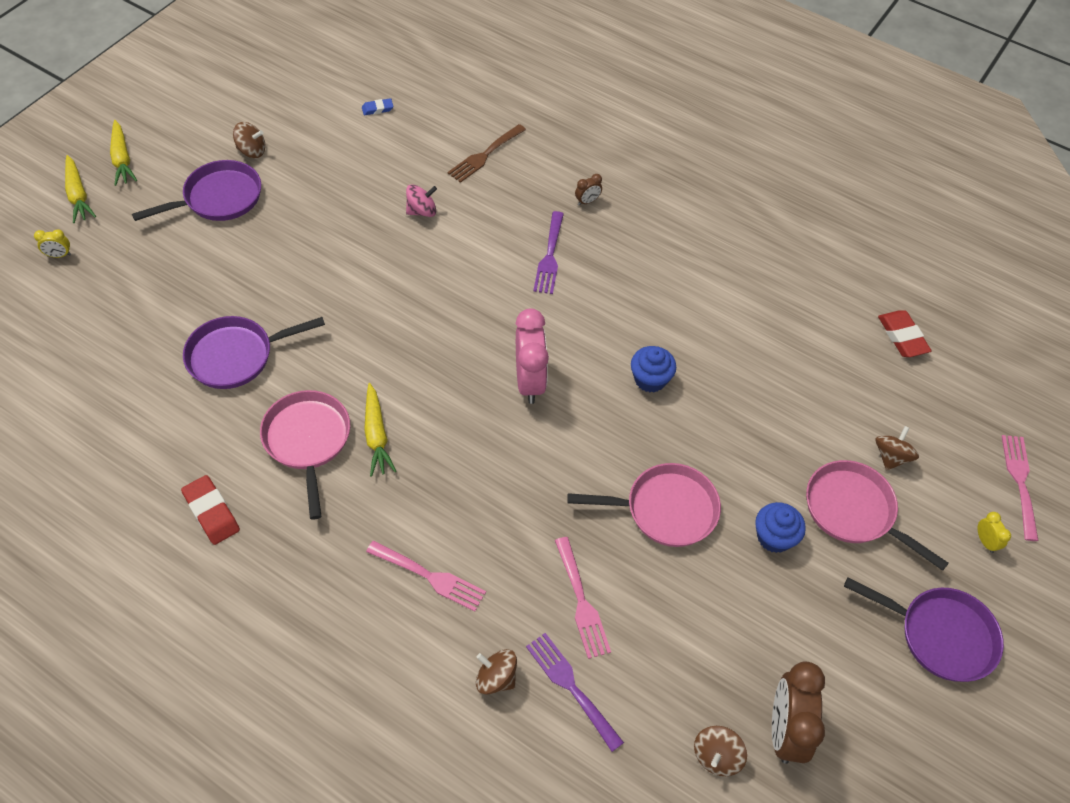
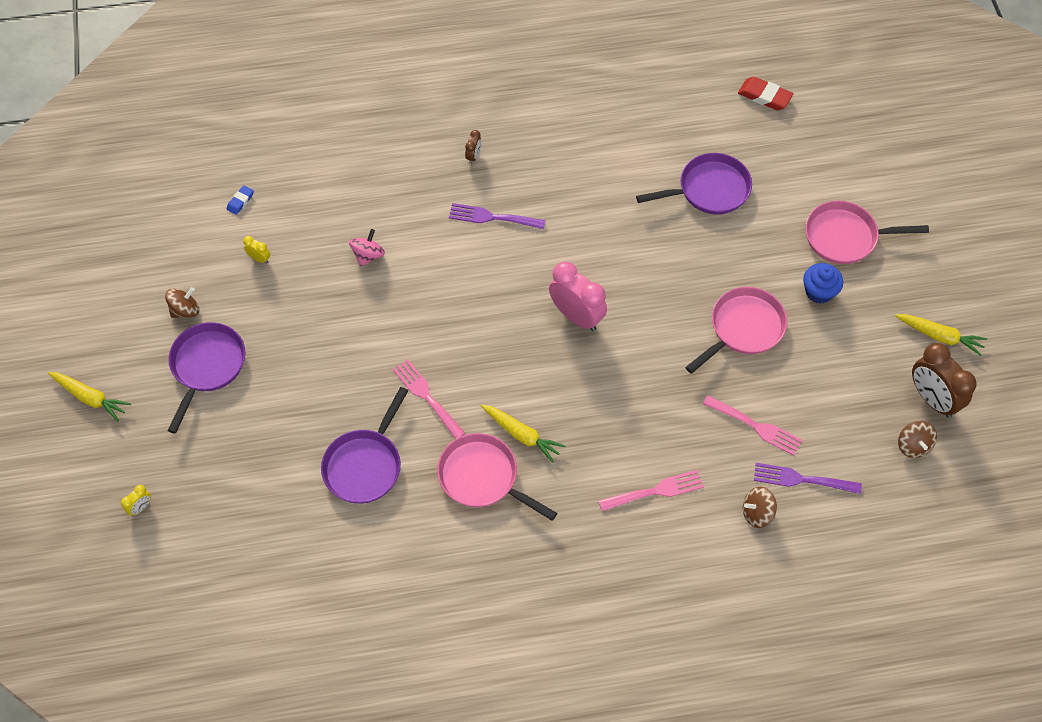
camera: 40 degrees left, 5 degrees up
yellow carrot [65,155,96,223] -> yellow carrot moved to [895,314,987,356]
red eraser [181,475,240,545] -> none
brown fork [448,124,526,183] -> none
purple fork [533,211,564,294] -> purple fork turned 135 degrees clockwise [449,203,546,229]
blue cupcake [631,346,676,392] -> none
purple pan [844,577,1004,682] -> purple pan moved to [636,153,752,215]
brown spinning top [875,426,919,470] -> none
yellow clock [978,512,1011,553] -> yellow clock moved to [243,236,270,263]
pink fork [1002,435,1038,541] -> pink fork moved to [393,359,466,439]

